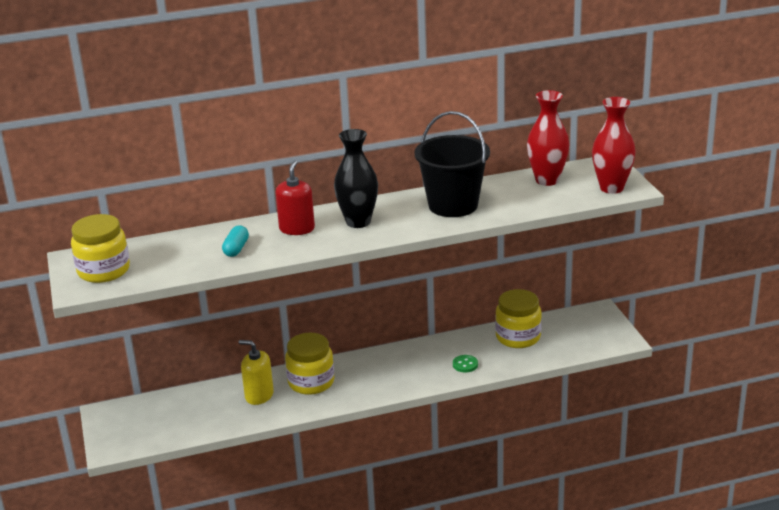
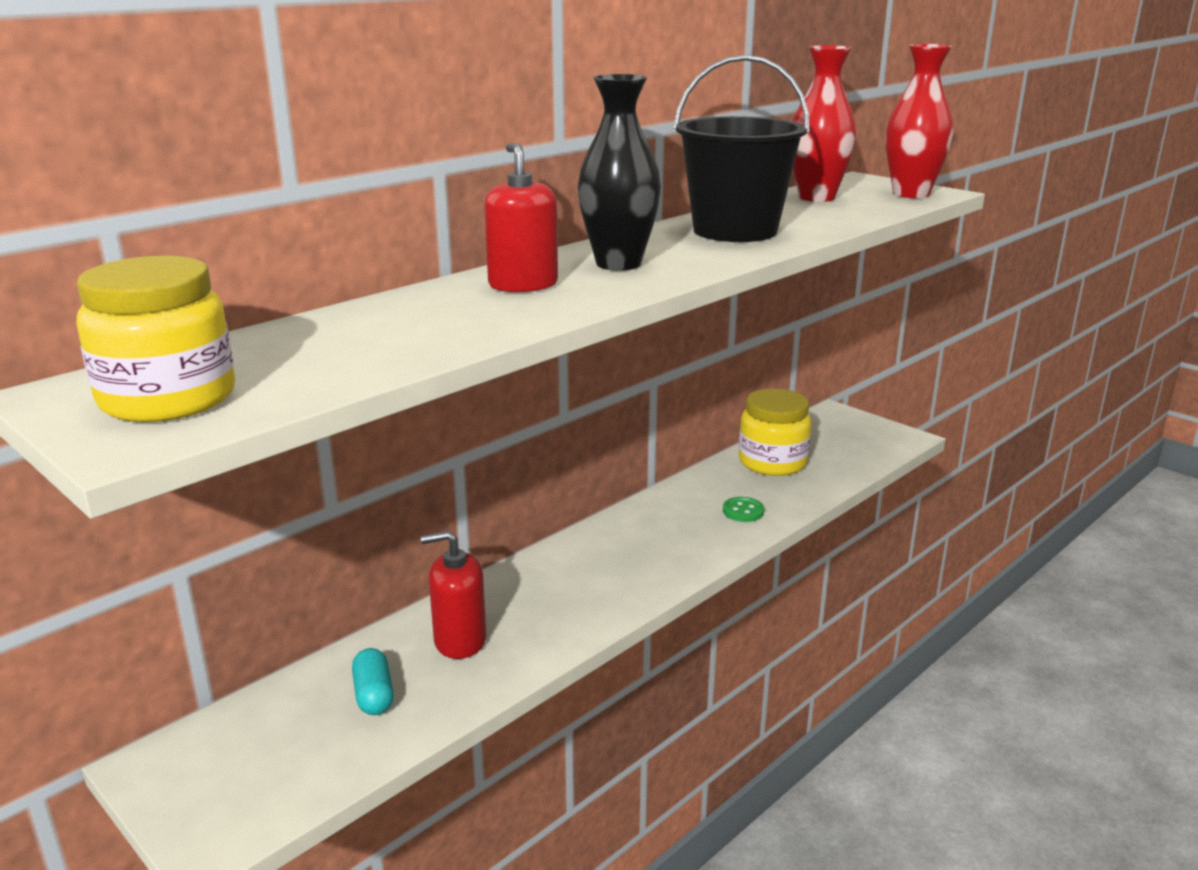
camera: 30 degrees left, 5 degrees down
turquoise capsule [222,225,249,257] -> turquoise capsule moved to [352,648,394,715]
yellow soap dispenser [238,340,274,405] -> red soap dispenser [421,531,487,659]
yellow jar [285,333,334,395] -> none

